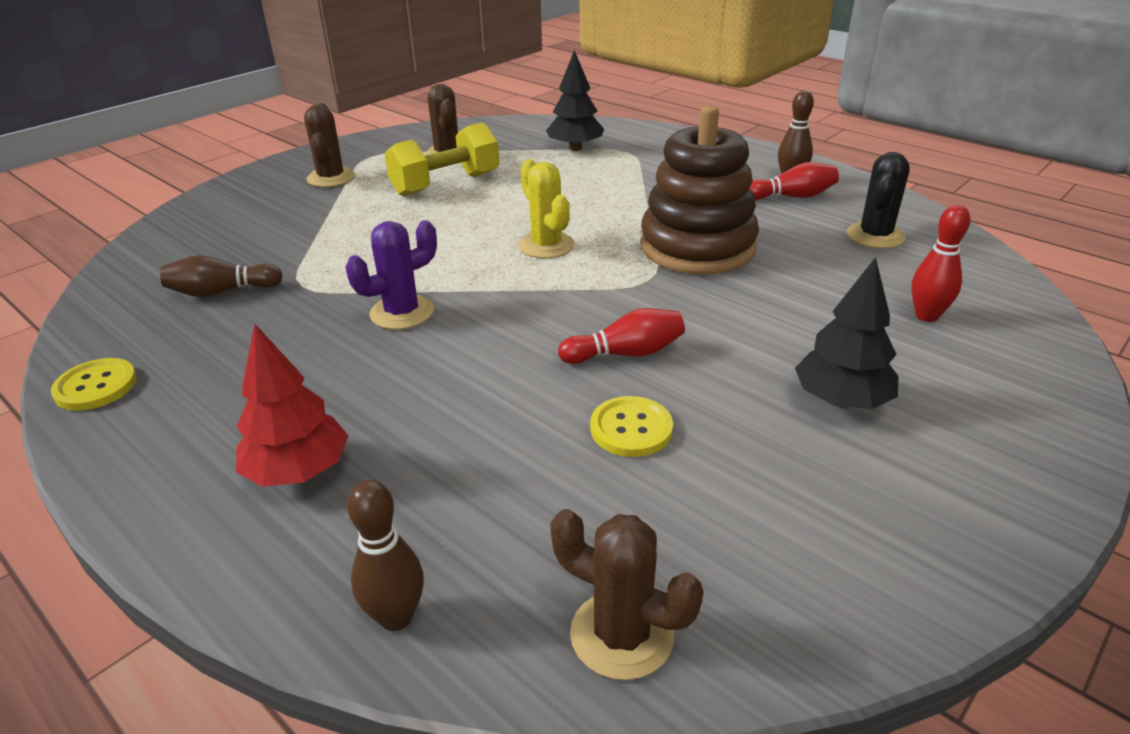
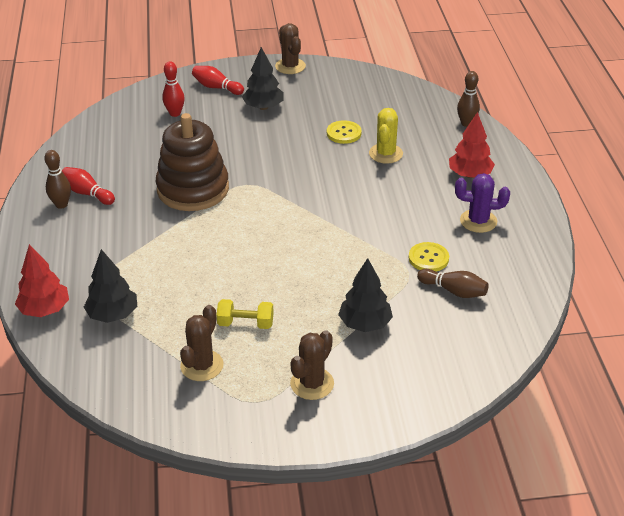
camera: 140 degrees left, 5 degrees up
yellow button [51,358,137,411] -> yellow button moved to [409,242,449,272]
purple cactus [345,220,437,330] -> purple cactus moved to [455,173,510,233]
yellow dumbbell [385,122,499,196] -> yellow dumbbell [216,299,274,329], size x0.61
yellow cactus [519,159,575,259] -> yellow cactus moved to [369,108,403,164]
brown cactus [550,509,704,680] -> brown cactus moved to [275,23,306,74]
red bowling pin [558,308,685,364] -> red bowling pin moved to [192,66,244,95]
black cactus [847,152,910,249] -> none
none -> red tree [15,244,69,317]
none -> black tree [338,258,393,332]

